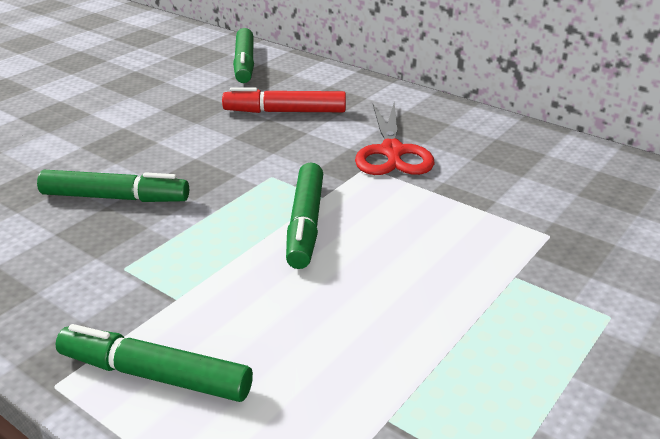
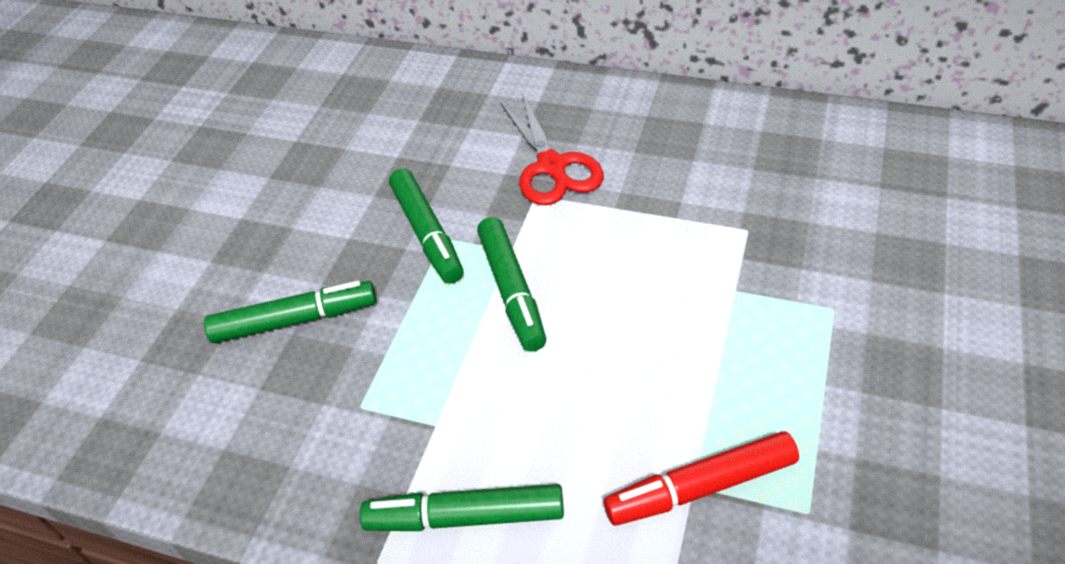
camera: 15 degrees left, 15 degrees up
red marker [222,87,346,113] -> red marker moved to [604,431,799,526]
green marker [233,28,254,83] -> green marker moved to [389,169,463,284]

